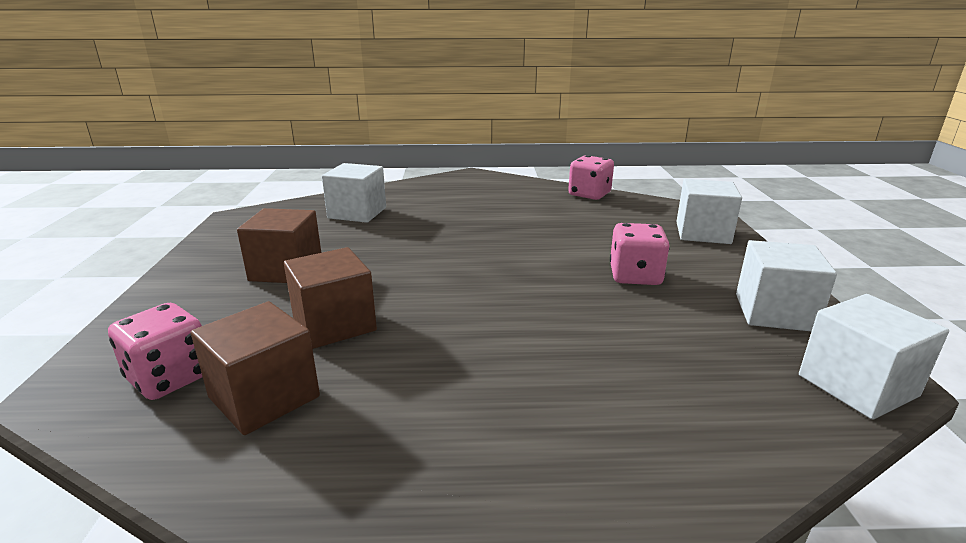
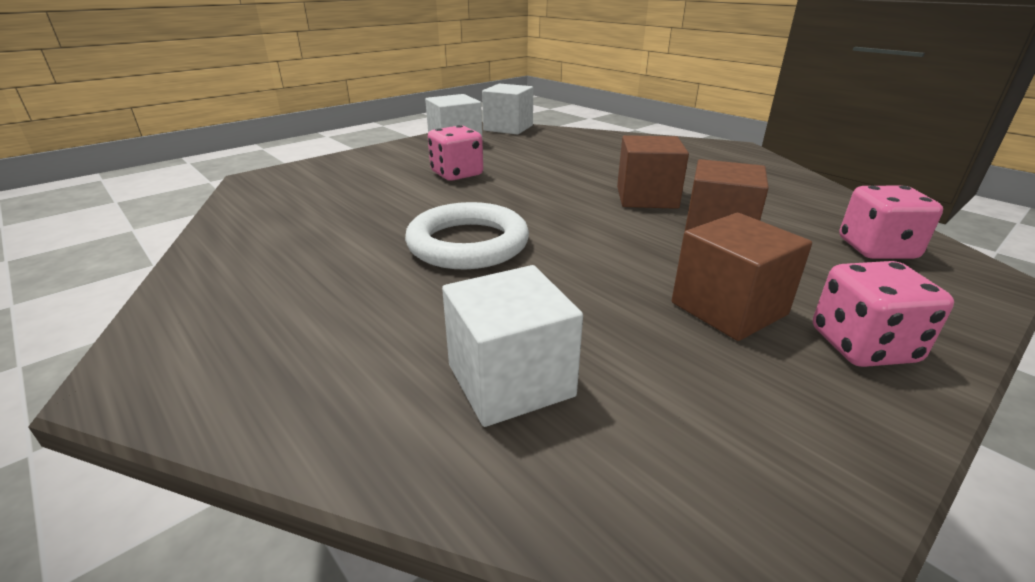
camera: 130 degrees left, 5 degrees up
brown cube [191,301,320,435] -> brown cube moved to [617,135,689,209]
pink dice [568,155,614,200] -> pink dice moved to [813,261,954,367]
white cube [676,179,742,244] -> none
none -> white ring [405,202,529,269]

